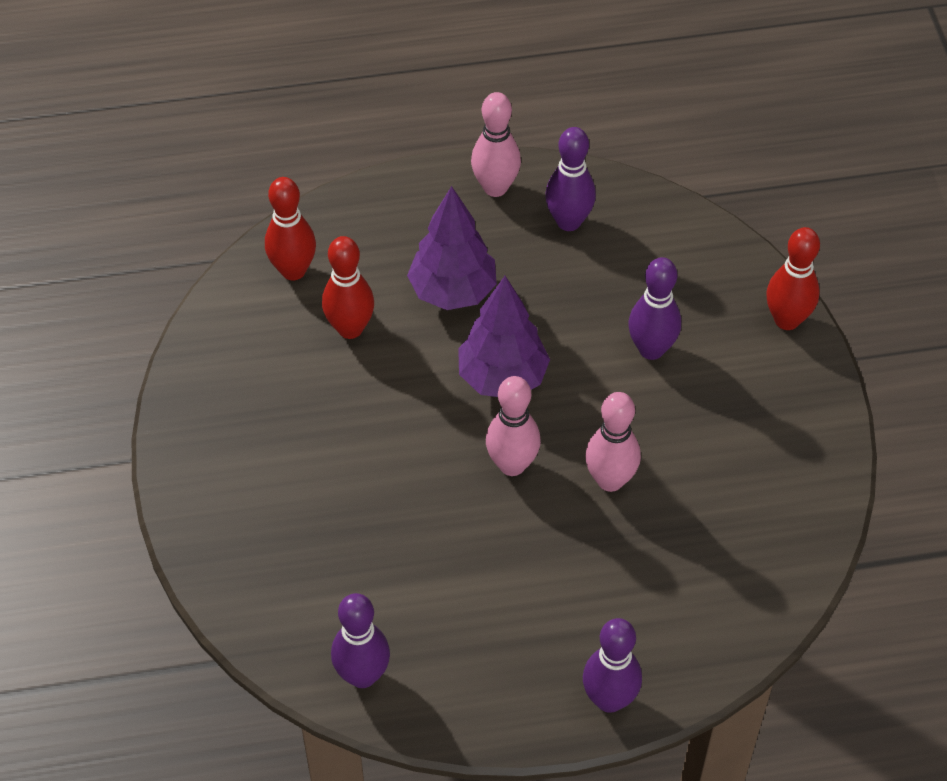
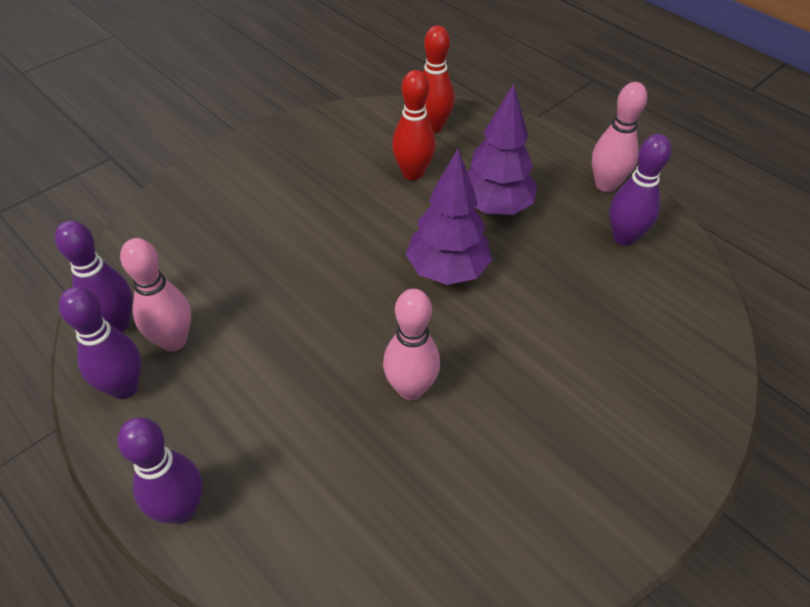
camera: 55 degrees right, 5 degrees down
pink bowling pin [486,376,541,476] -> pink bowling pin moved to [120,238,191,352]
purple bowling pin [628,257,681,360] -> purple bowling pin moved to [59,287,142,399]
red bowling pin [766,227,820,330] -> none

